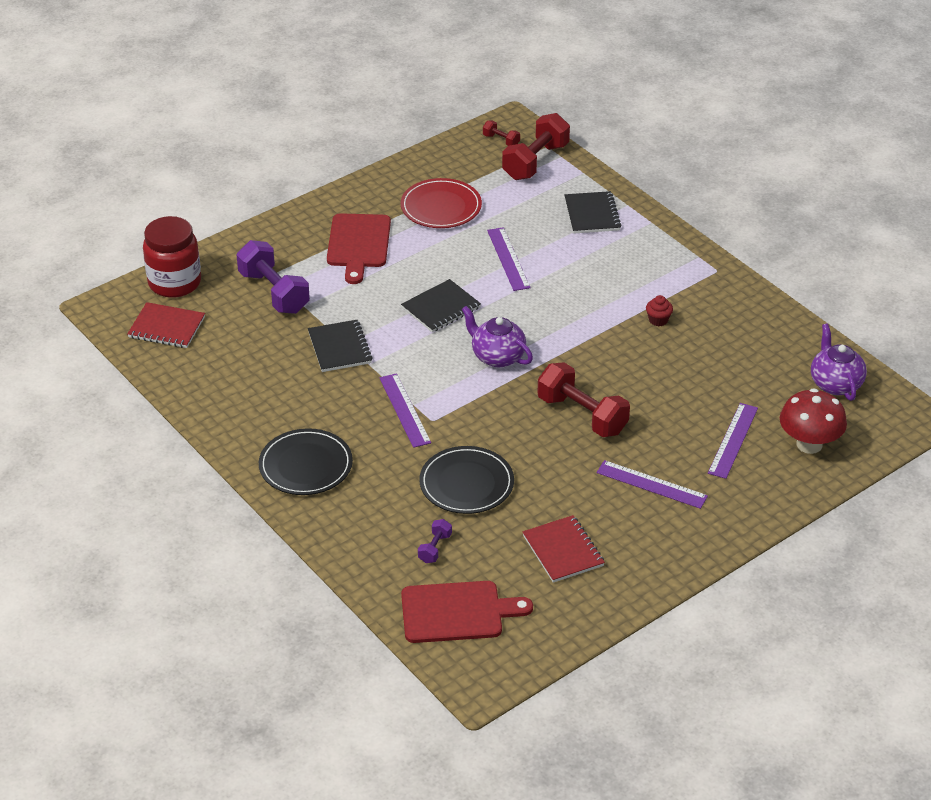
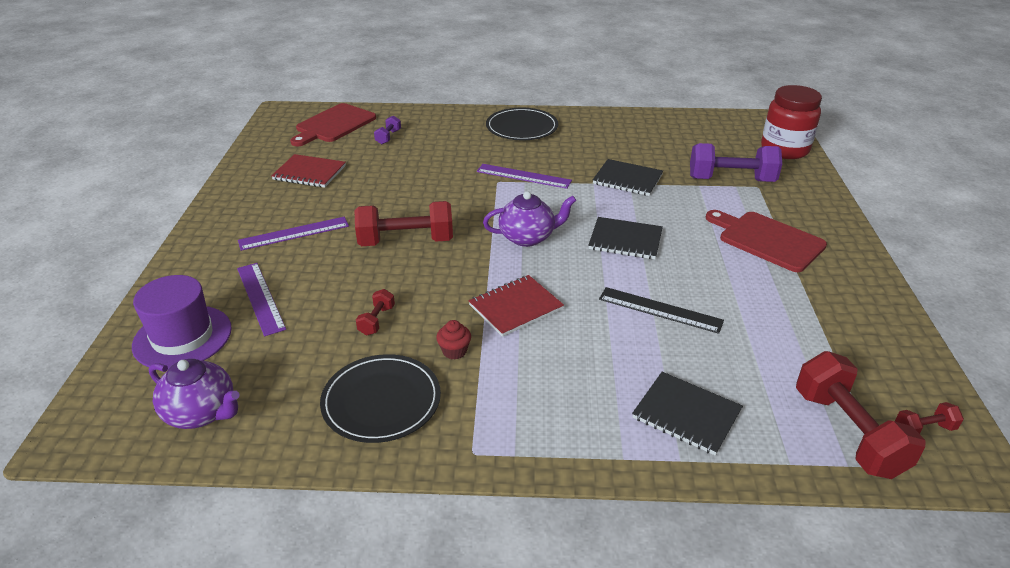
camera: 130 degrees right, 5 degrees down
red notebook [127,302,205,348] -> red notebook moved to [469,275,564,337]
red plate [401,178,482,228] -> none
black notebook [401,279,481,332] -> black notebook turned 75 degrees counterclockwise [588,217,663,259]
purple dumbbell [418,519,452,563] -> purple dumbbell turned 45 degrees clockwise [374,115,401,144]
black plate [419,446,514,514] -> black plate moved to [320,354,441,443]
purple ruler [487,227,531,291] -> black ruler [599,287,724,334]
red mushroom [780,388,847,454] -> purple hat [132,275,232,369]
none -> red dumbbell [356,289,395,335]

